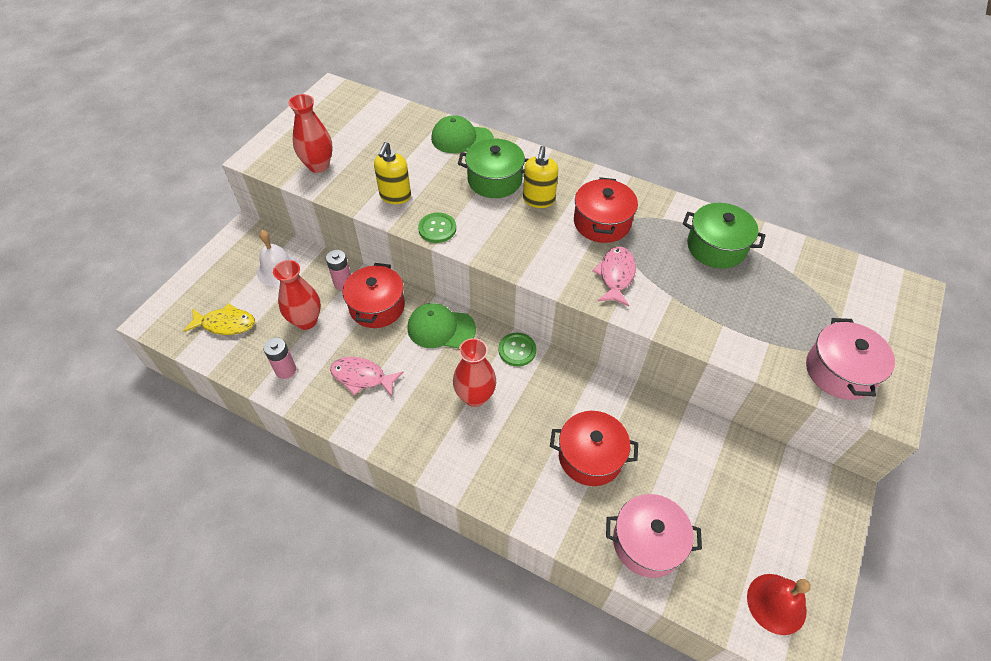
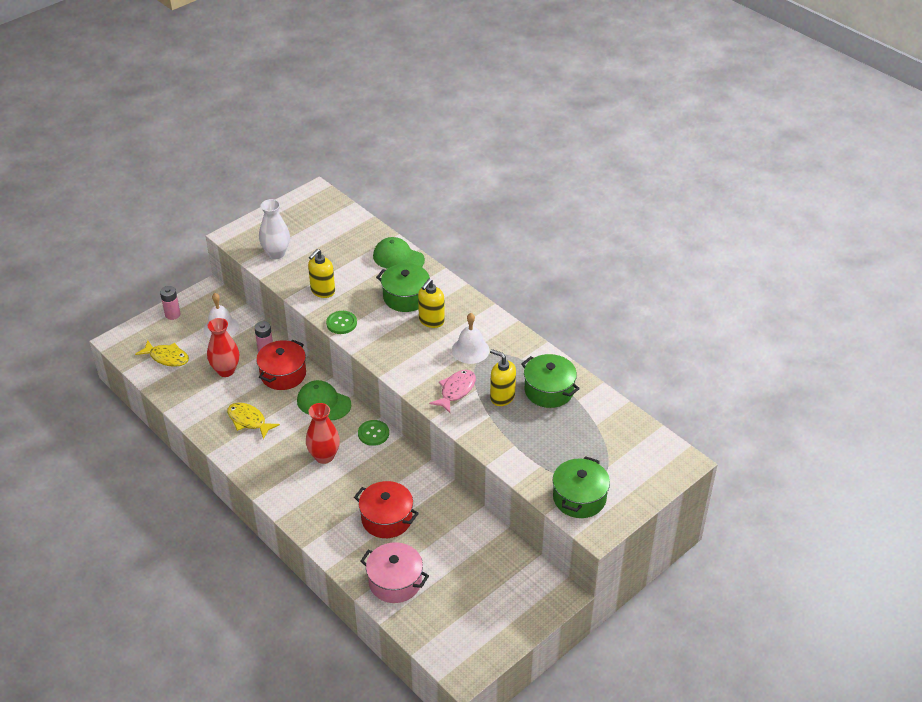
camera: 20 degrees right, 10 degrees down
pink battery [263,337,296,379] -> pink battery moved to [160,286,181,320]
red vase [288,94,333,173] -> white vase [259,199,290,259]
pink fish [330,357,403,397] -> yellow fish [227,403,280,439]
red pot [574,177,638,243] -> white bell [452,313,489,364]
red bell [747,574,811,635] -> none
pink pot [806,318,895,400] -> green pot [553,456,610,518]
none -> yellow soap dispenser [490,349,516,406]

